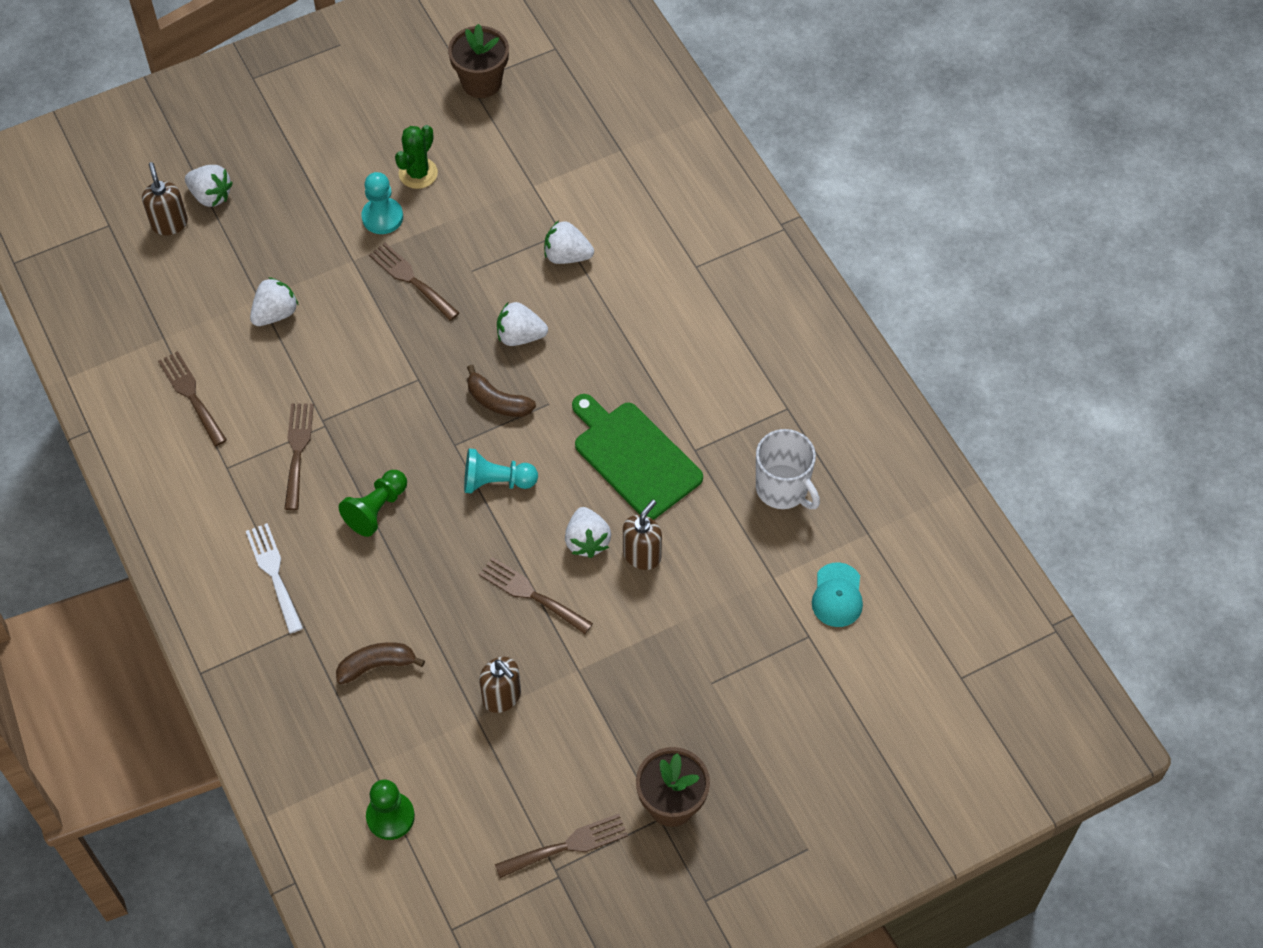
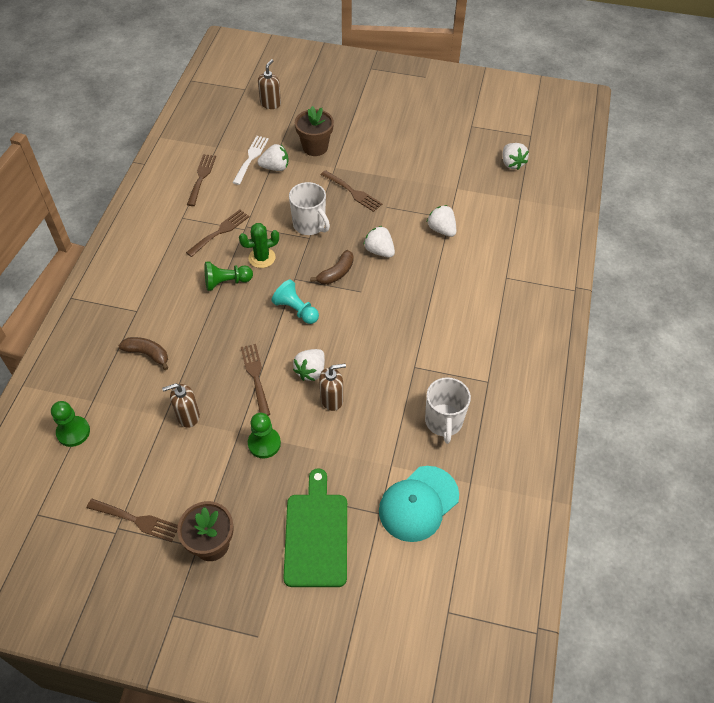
camera: 40 degrees right, 5 degrees down
white strawberry [185,165,233,207] -> white strawberry moved to [502,143,529,170]
white fork [246,523,303,634] -> white fork moved to [232,136,269,185]
turquoise pawn [362,172,403,234] -> none
brown fork [369,242,459,321] -> brown fork turned 135 degrees clockwise [321,170,382,212]
green cactus [395,125,438,189] -> green cactus moved to [239,223,279,268]
brown flower pot [448,24,509,98] -> brown flower pot moved to [295,106,334,156]
brown banana [467,365,536,417] -> brown banana turned 120 degrees counterclockwise [310,250,354,285]
brown soap dispenser [479,657,521,713] -> brown soap dispenser turned 75 degrees clockwise [162,383,200,428]
green cutting board [572,394,703,520] -> green cutting board moved to [283,468,347,587]
turquoise cap [812,562,863,627] -> turquoise cap [379,466,459,542], size x1.67
none -> green pawn [248,413,281,458]
none -> white mug [289,182,330,235]

